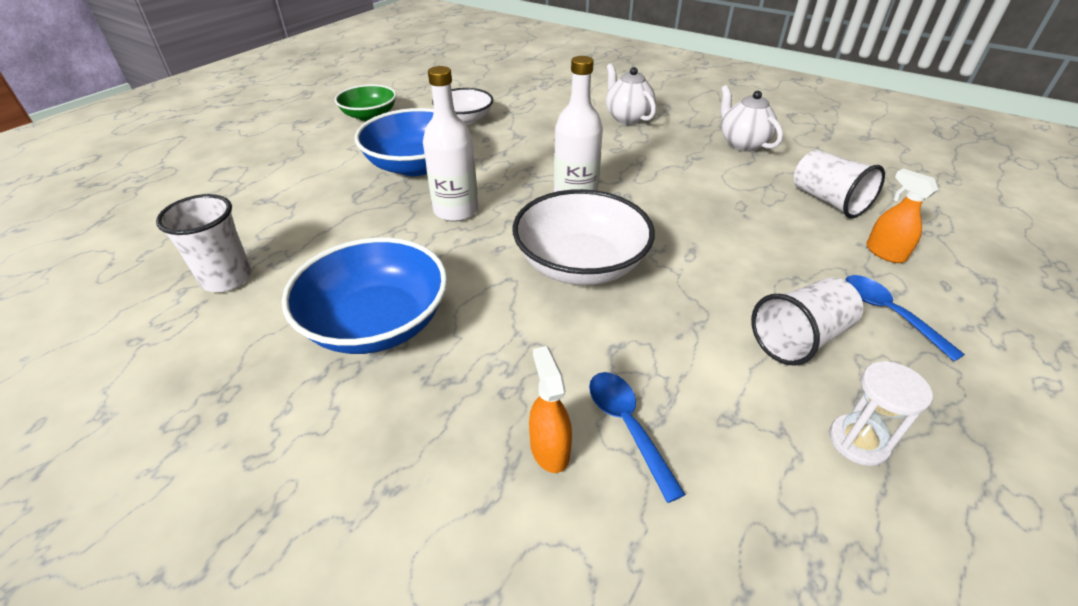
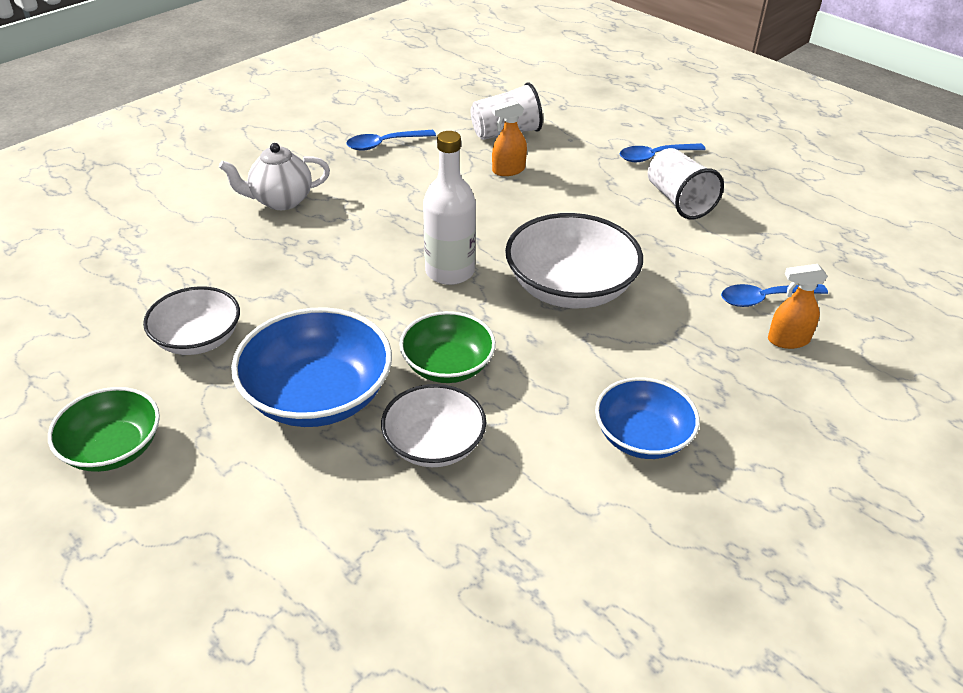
camera: 80 degrees left, 0 degrees up
white cup [156,194,252,292] -> none
blue bowl [282,237,447,354] -> blue bowl [595,377,700,459], size x0.64
white bottle [423,66,478,221] -> green bowl [399,311,496,383]
white teapot [721,85,783,152] -> blue spoon [346,130,436,151]
white hourglass [829,361,933,466] -> none
orange spray bottle [866,168,939,263] -> orange spray bottle moved to [492,100,527,176]
none -> white bowl [381,384,486,467]

